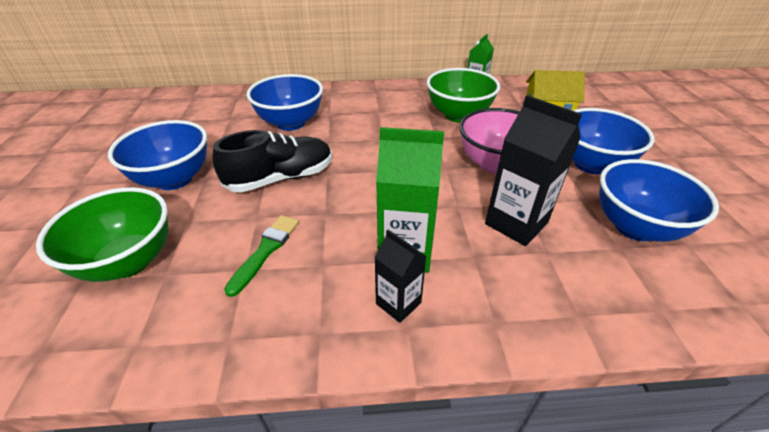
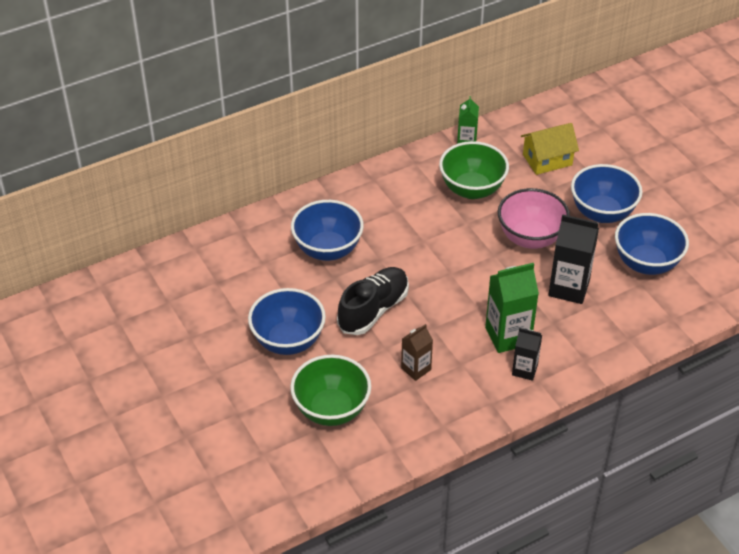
camera: 25 degrees left, 5 degrees up
green brush [224,215,299,297] -> brown carton [401,324,433,381]

